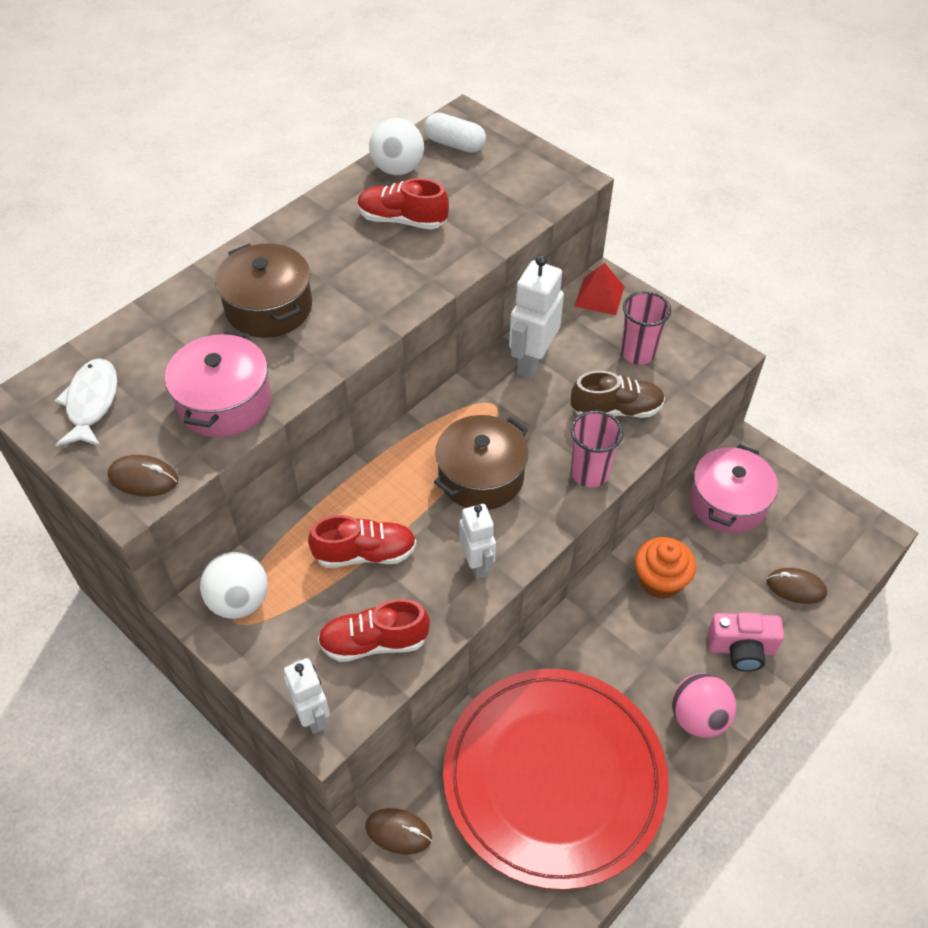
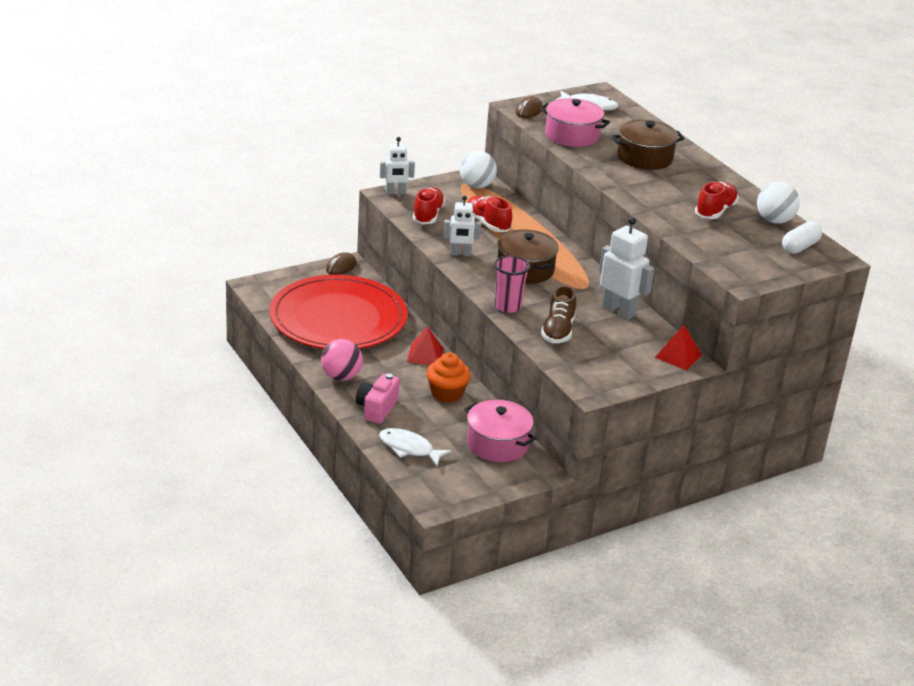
camera: 105 degrees right, 20 degrees down
red shoe [308,515,417,568] -> red shoe turned 135 degrees clockwise [468,196,512,232]
pink cup [621,291,671,365] -> none
brown mouse [767,568,827,604] -> white fish [379,428,452,466]
none -> red pyramid [407,326,444,365]

